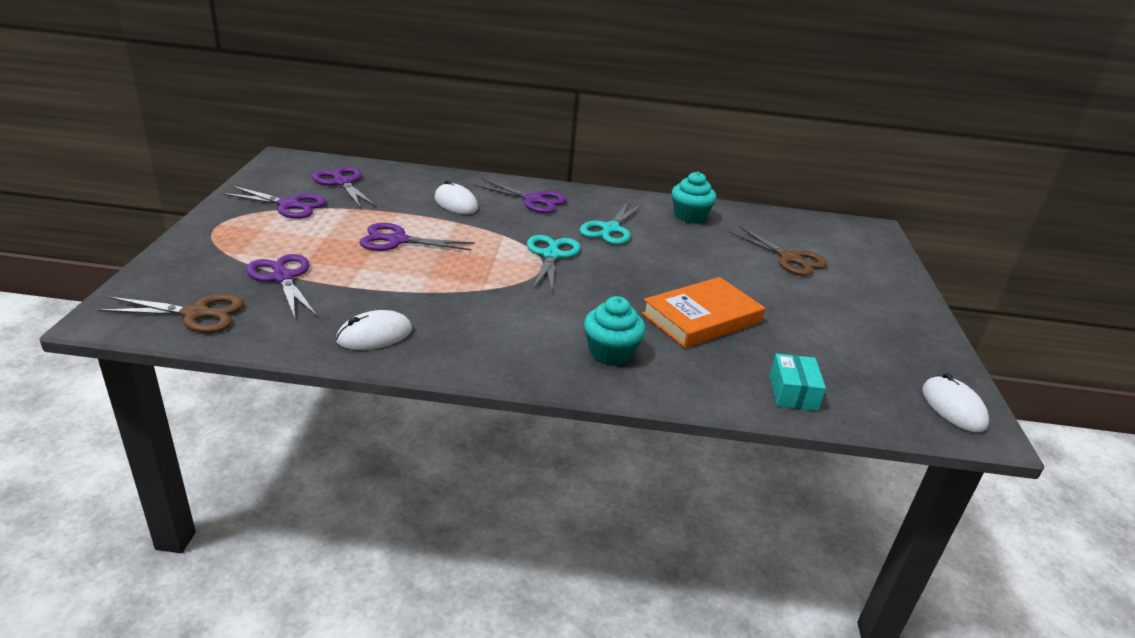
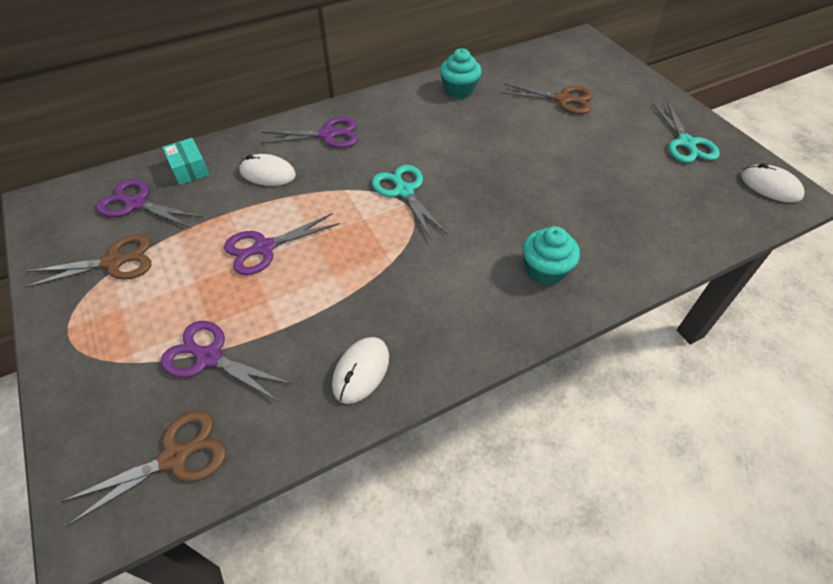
camera: 30 degrees left, 20 degrees up
purple scissors [221,186,327,219] -> brown scissors [25,234,151,288]
turquoise scissors [580,202,643,245] -> turquoise scissors moved to [653,101,720,163]
orange book [642,277,765,348] -> none
turquoise box [769,354,826,411] -> turquoise box moved to [162,138,209,185]

